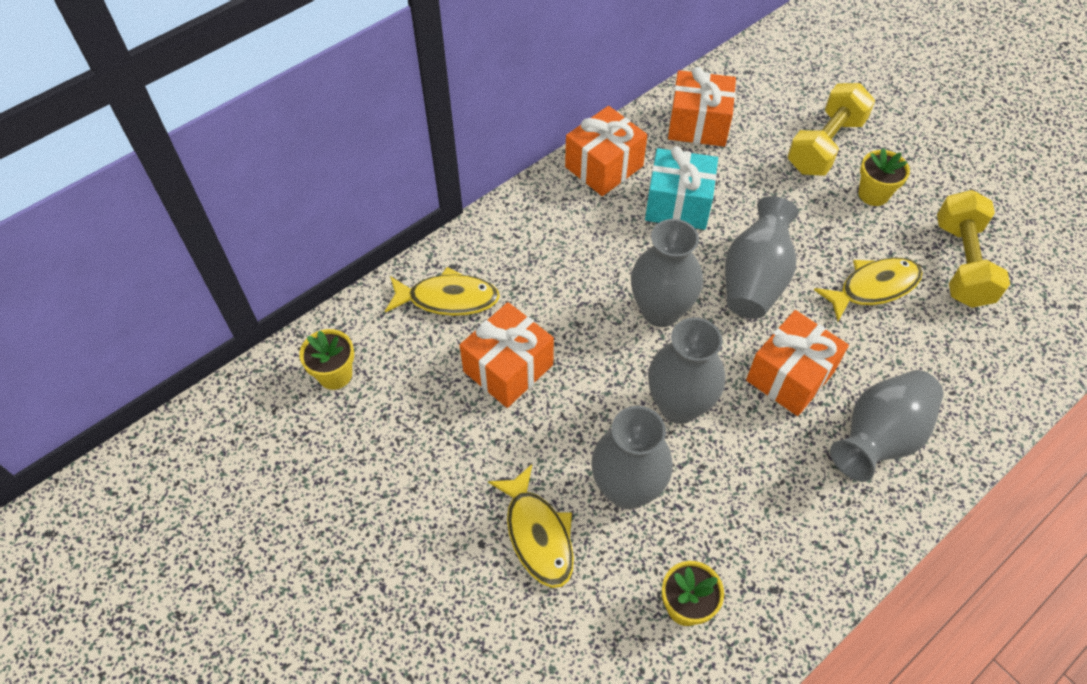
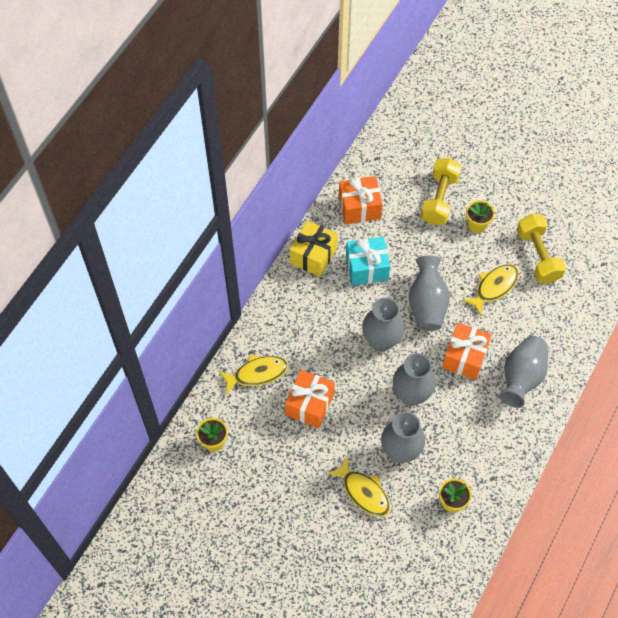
camera: 20 degrees left, 5 degrees up
orange gift [565,106,647,196] -> yellow gift [290,221,338,277]

